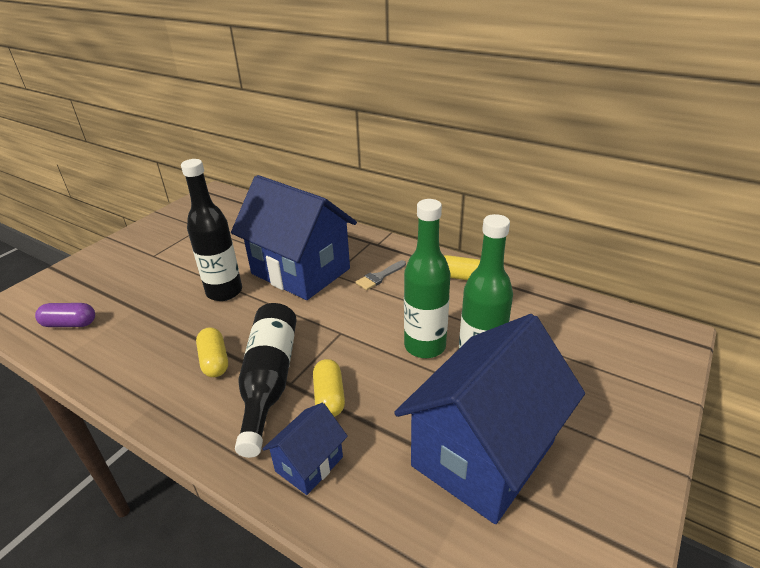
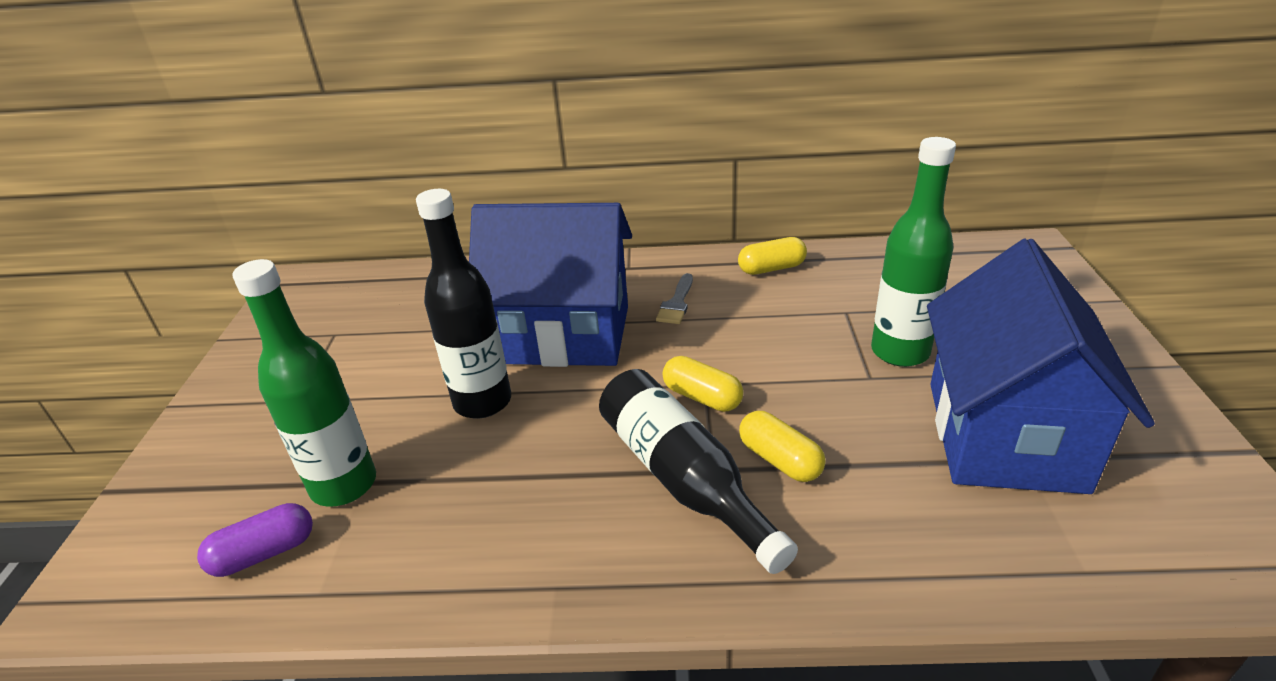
camera: 30 degrees left, 0 degrees up
yellow capsule [196,327,228,377] -> yellow capsule moved to [662,356,743,412]
blue house [263,403,348,495] -> none
green bottle [404,199,450,358] -> green bottle moved to [232,259,376,507]

